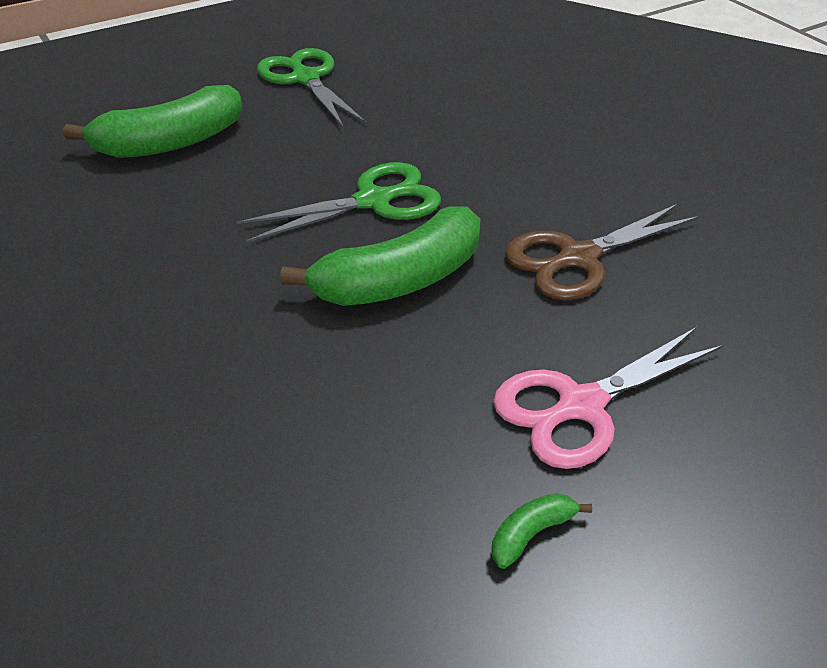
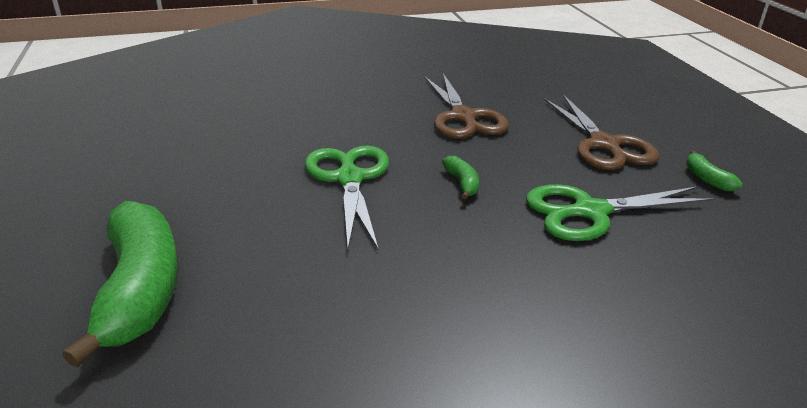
camera: 75 degrees left, 10 degrees down
green scissors [257,48,367,127] -> green scissors moved to [526,184,715,241]
green banana [280,206,481,306] -> green banana [442,156,479,200], size x0.42
pink scissors [493,327,723,469] -> brown scissors [544,95,659,170]

